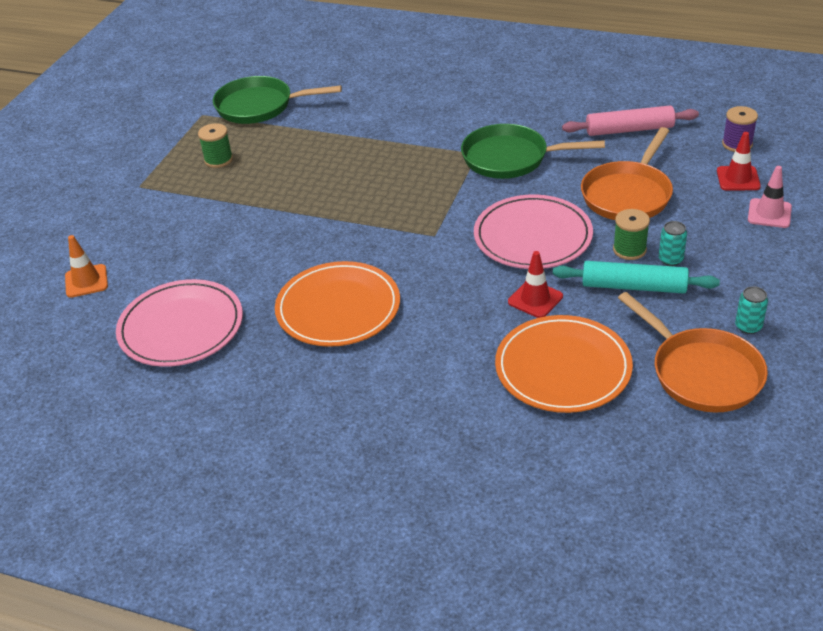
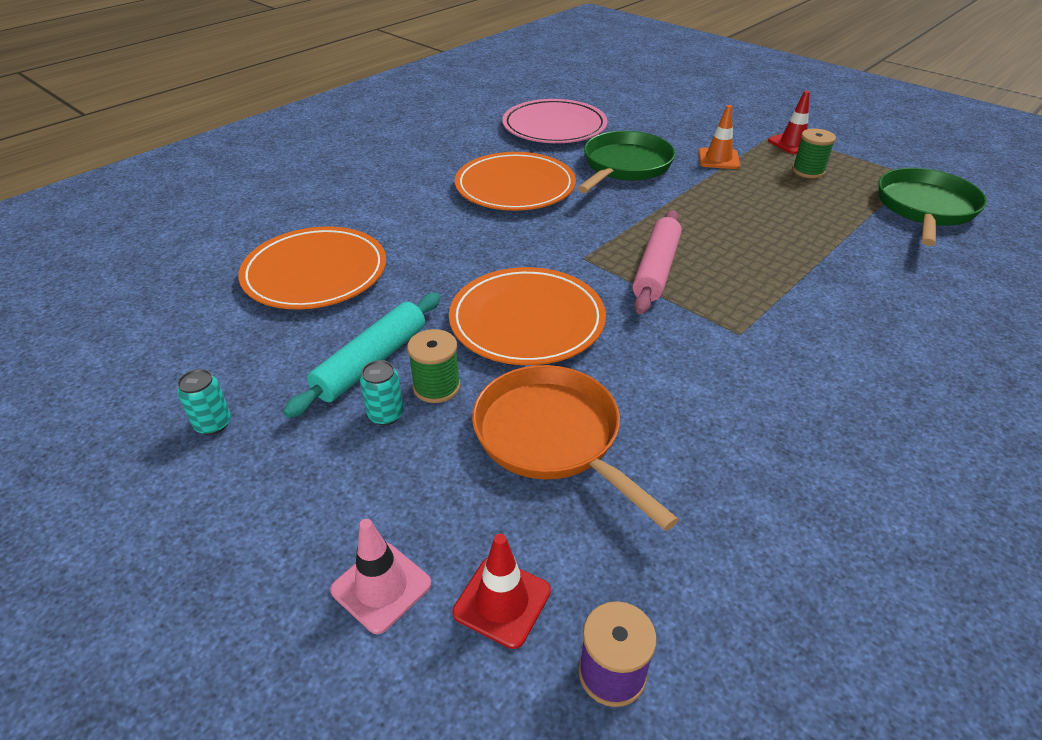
camera: 110 degrees right, 0 degrees up
orange traffic cone [65,235,108,298] -> orange traffic cone moved to [699,105,740,169]
green pan [461,124,605,179] -> green pan moved to [577,131,675,193]
pink plate [474,194,593,269] -> orange plate [449,267,606,365]
red traffic cone [508,251,563,318] -> red traffic cone moved to [768,91,810,154]
pink rolling pin [562,105,699,136] -> pink rolling pin moved to [632,210,682,314]
orange pan [618,292,768,413] -> none

